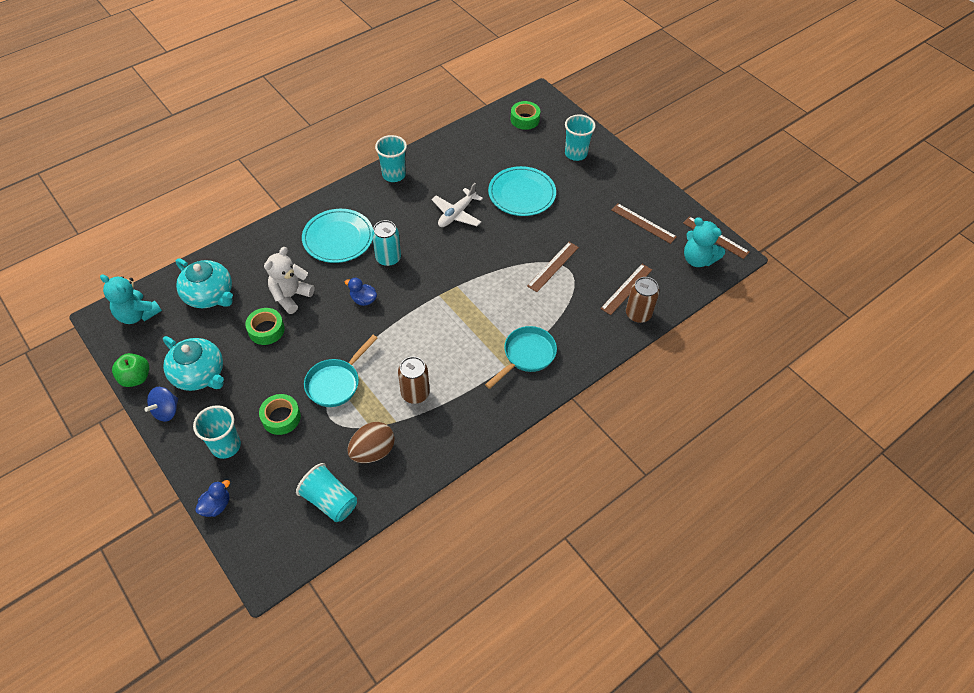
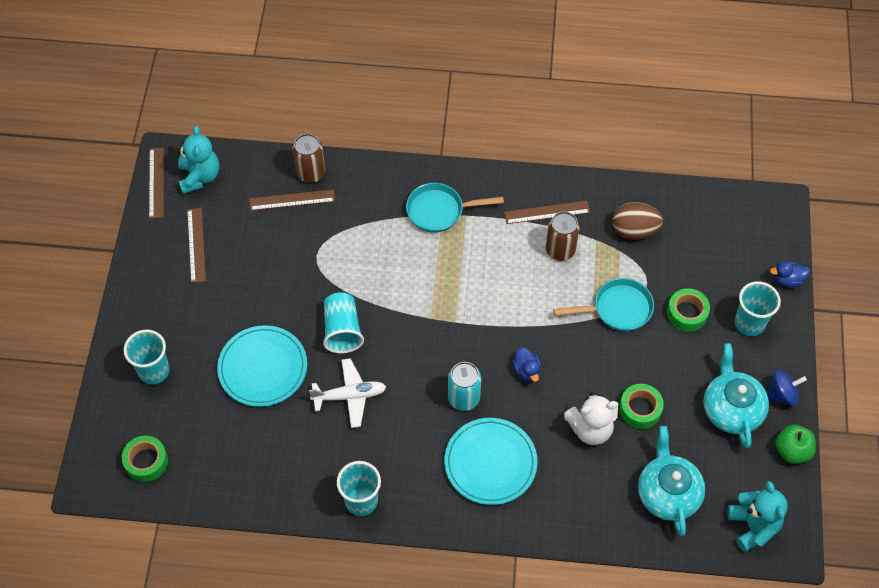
camera: 135 degrees left, 5 degrees up
turquoise cup [296,463,357,522] -> turquoise cup moved to [323,292,364,353]
brown ruler [527,242,579,292] -> brown ruler moved to [504,201,590,224]

